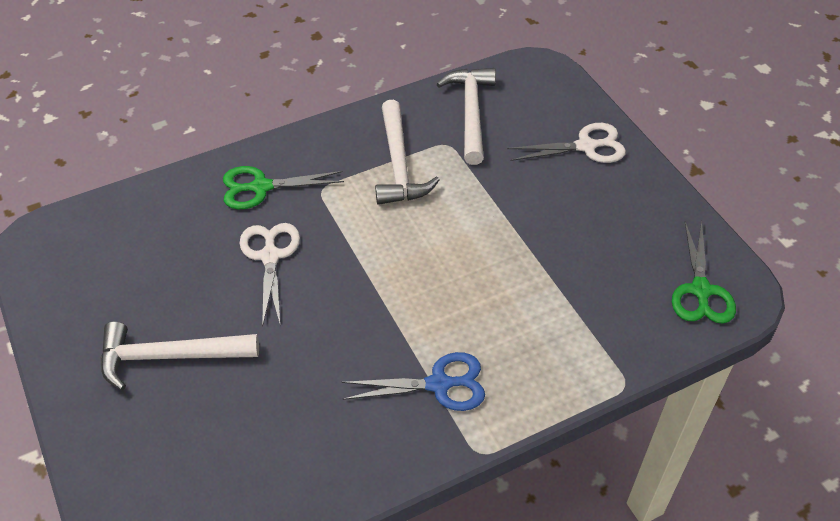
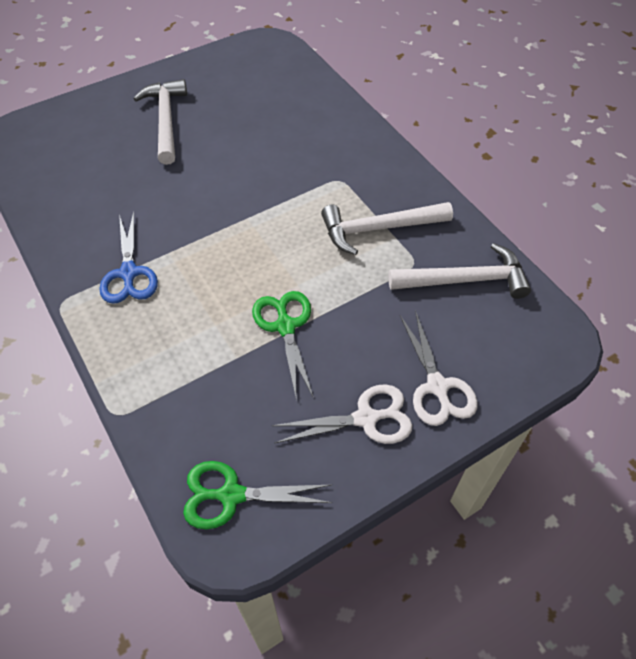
camera: 85 degrees right, 5 degrees up
green scissors [223,166,344,209] -> green scissors moved to [252,291,314,401]
white scissors [240,223,300,327] -> white scissors moved to [272,384,412,444]

